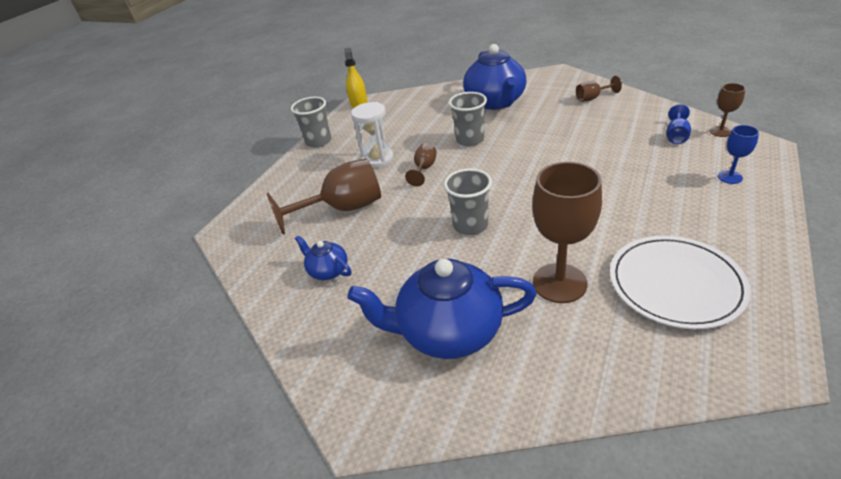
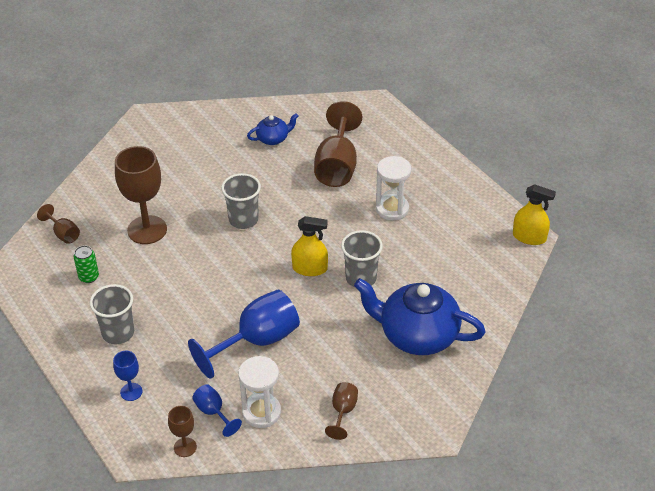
camera: 115 degrees right, 5 degrees up
grey cup [291,97,331,148] -> grey cup moved to [90,284,134,344]
blue teapot [348,259,537,359] -> none
brown goblet [405,143,437,186] -> brown goblet moved to [37,204,80,244]
white plate [610,235,751,329] -> green can [73,245,99,283]
none -> blue goblet [188,290,300,379]
none -> white hourglass [238,356,281,428]
none -> yellow spray bottle [291,216,328,276]

